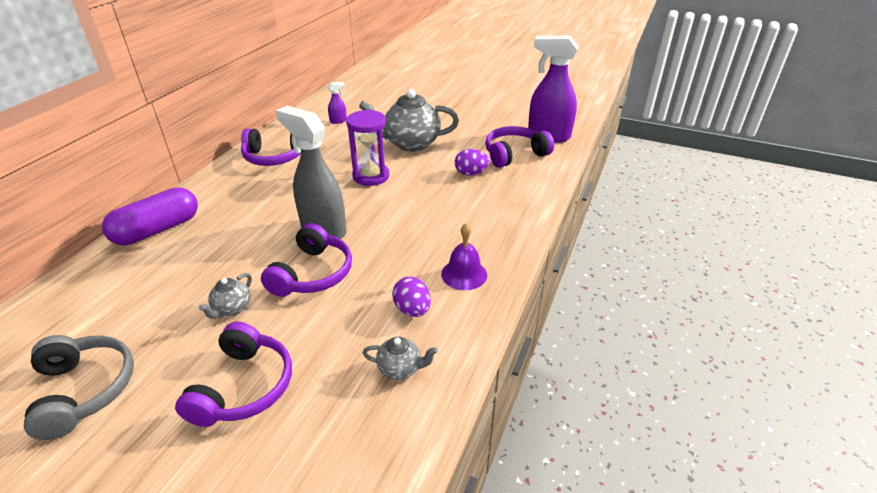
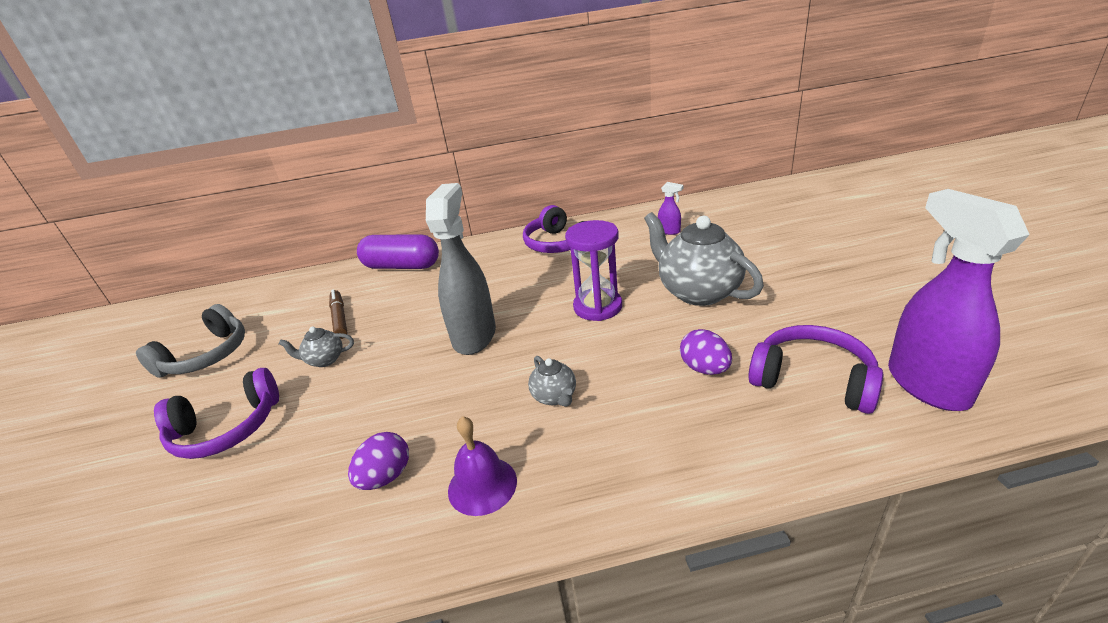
camera: 60 degrees right, 5 degrees down
purple headphones [261,223,352,297] -> none
grey teapot [363,337,438,380] -> grey teapot moved to [528,356,576,407]
none -> brown marker [329,289,347,339]

